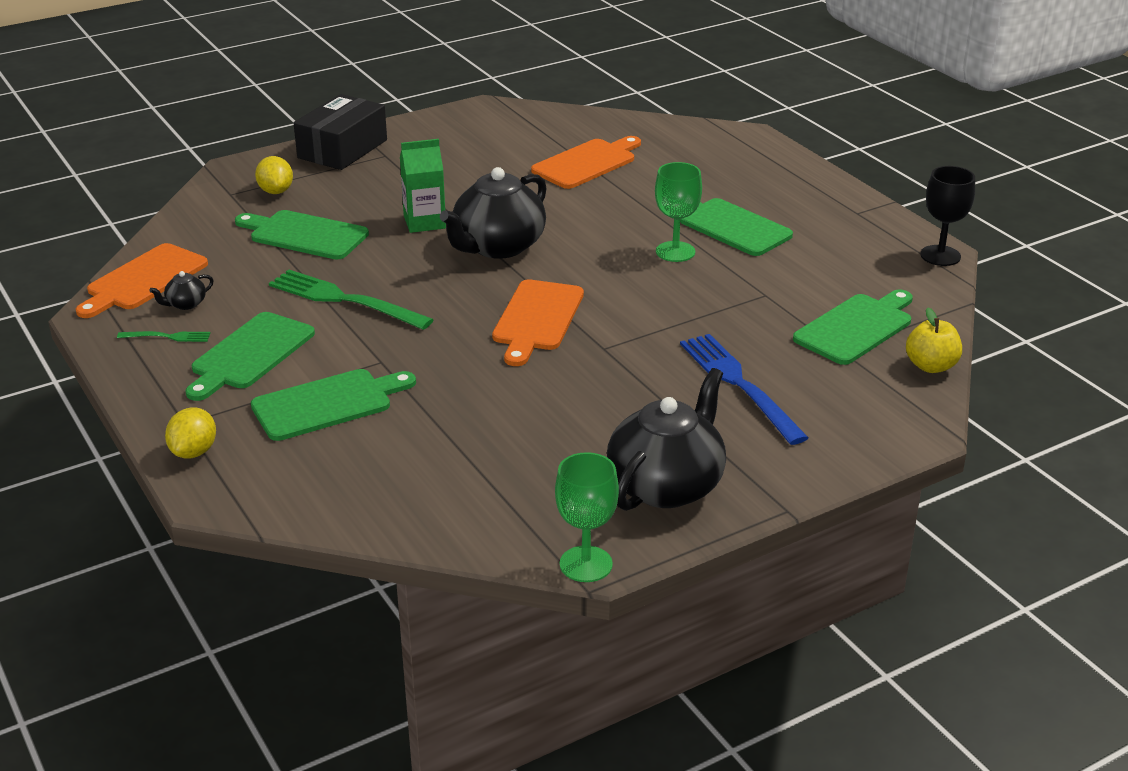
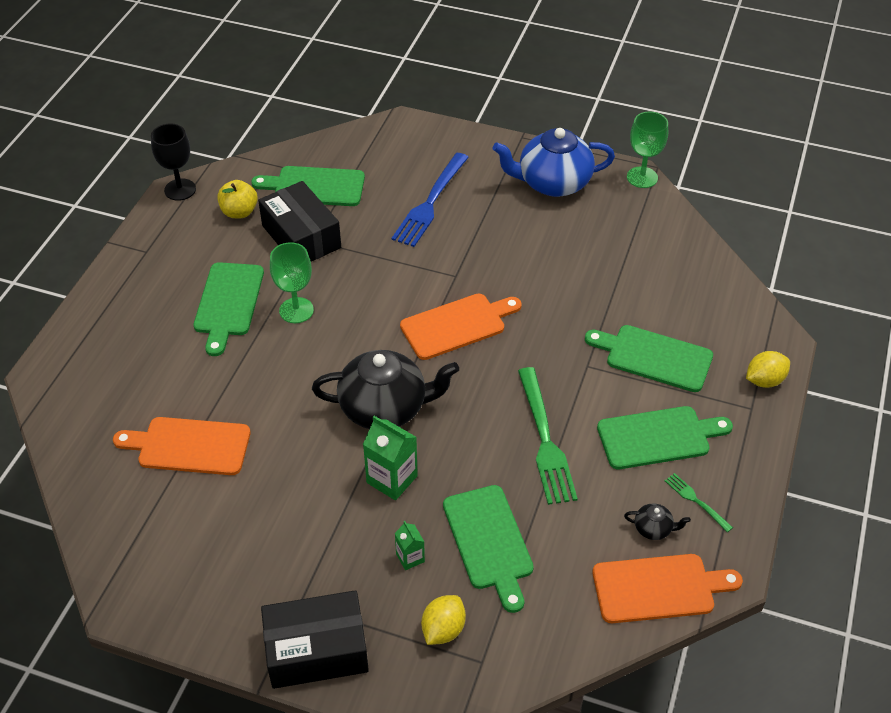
camera: 130 degrees left, 15 degrees up
black teapot [607,368,726,511] -> blue teapot [493,128,615,197]
yellow apple [906,307,962,373] -> yellow apple moved to [217,180,258,218]
none -> black box [258,181,341,262]
none -> green carton [395,521,425,570]

